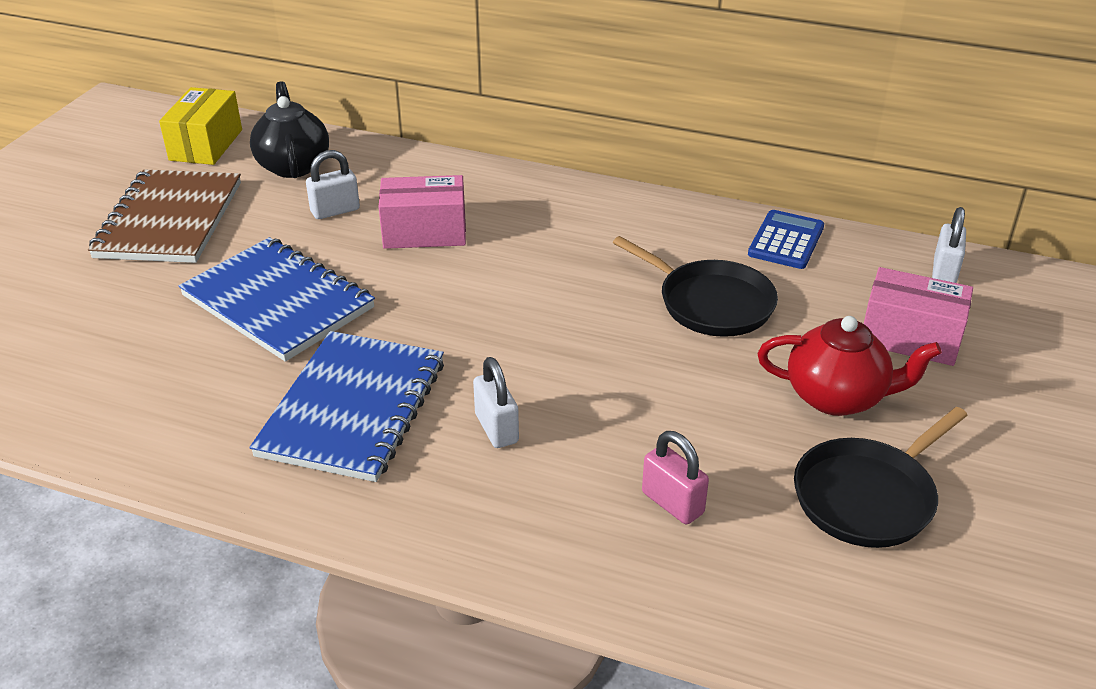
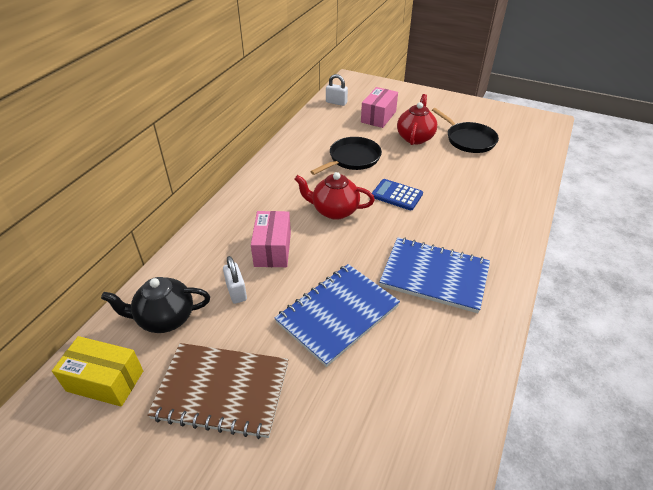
camera: 85 degrees left, 5 degrees up
white padlock [473,357,519,448] -> none
pink padlock [642,431,709,524] -> none
blue calculator [748,210,824,269] -> blue calculator moved to [372,179,423,210]
none -> red teapot [294,172,375,220]

